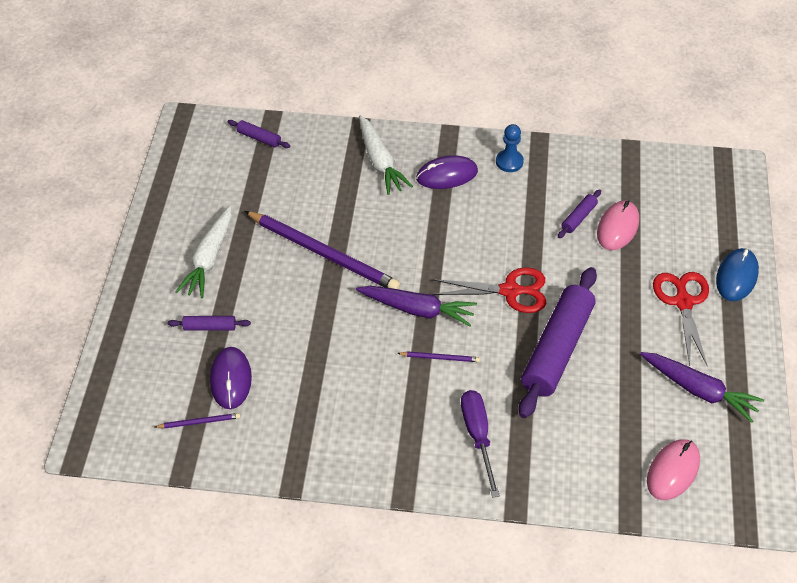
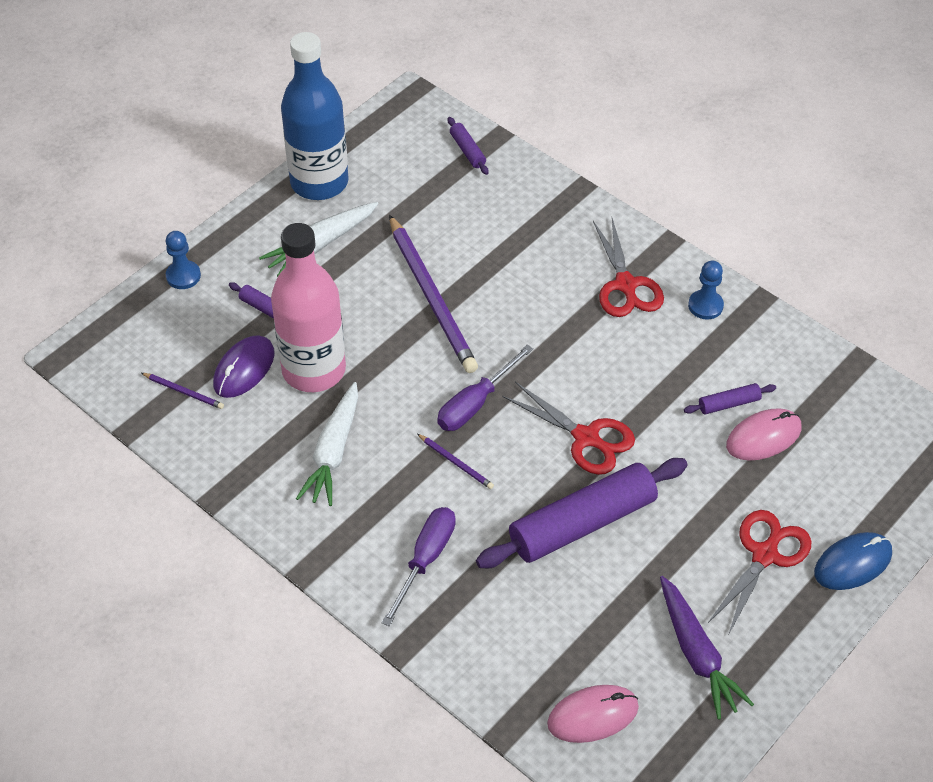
camera: 35 degrees right, 0 degrees up
purple carrot [356,286,477,326] -> purple screwdriver [437,344,533,431]
white carrot [359,115,413,195] -> white carrot moved to [296,382,358,506]
purple mouse [416,155,478,189] -> red scissors [593,218,664,317]
none -> blue pawn [166,231,201,289]
none -> pink bottle [271,223,346,392]
none -> blue bottle [281,32,349,200]

